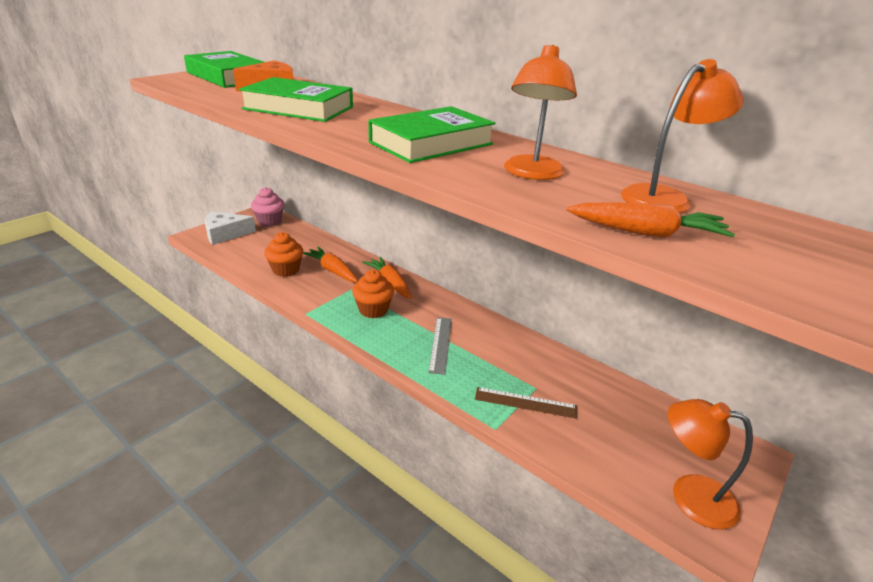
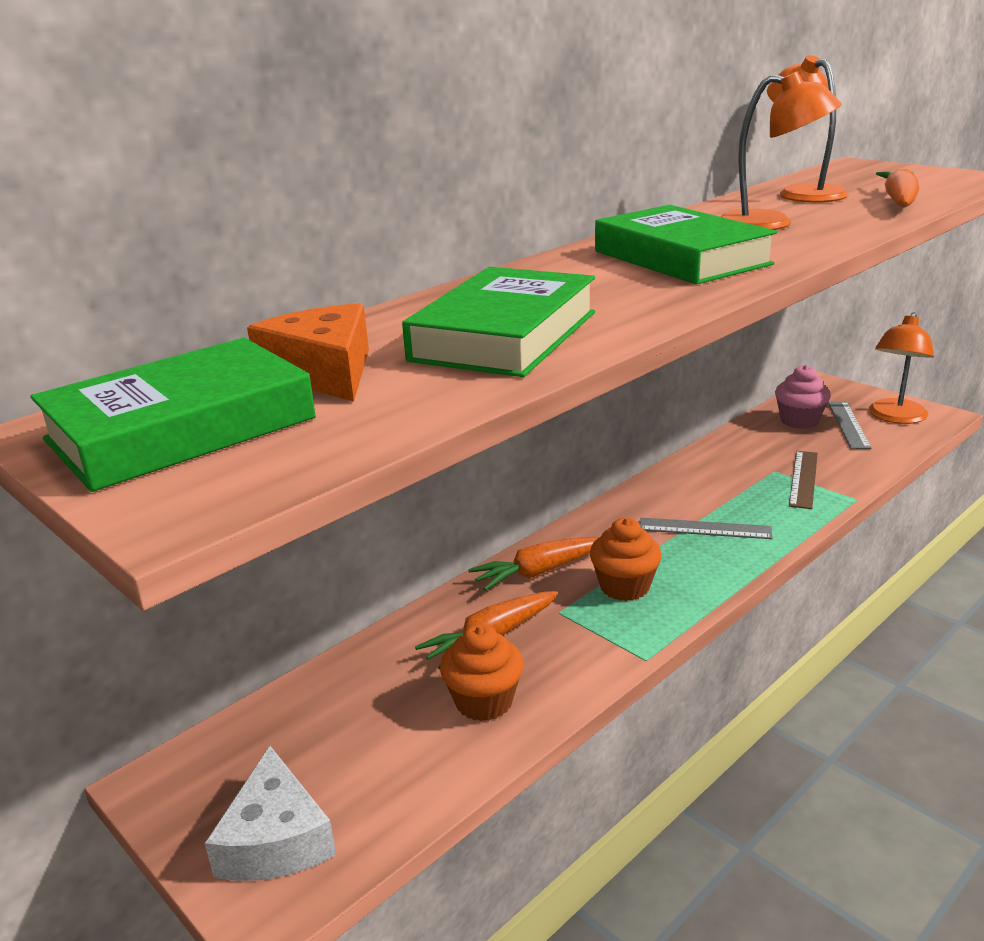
camera: 80 degrees left, 5 degrees down
pink cupcake [251,187,284,227] -> pink cupcake moved to [775,365,831,429]
none -> grey ruler [828,402,872,449]

